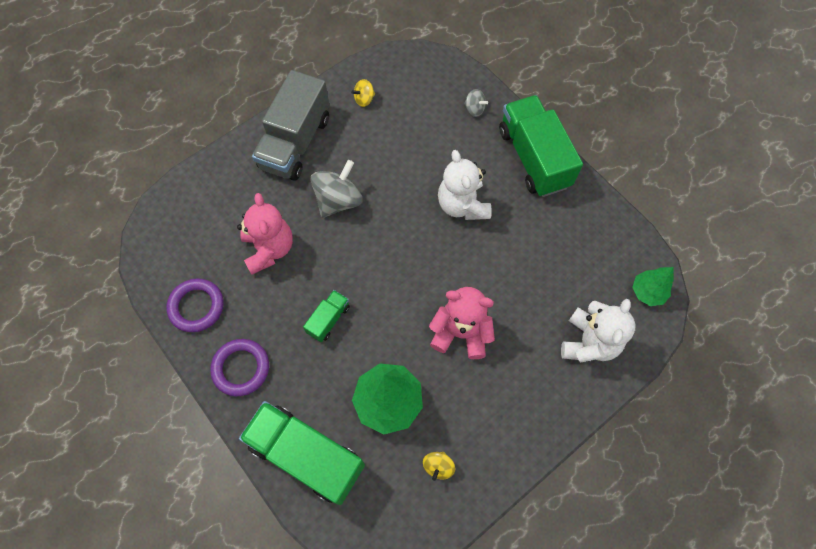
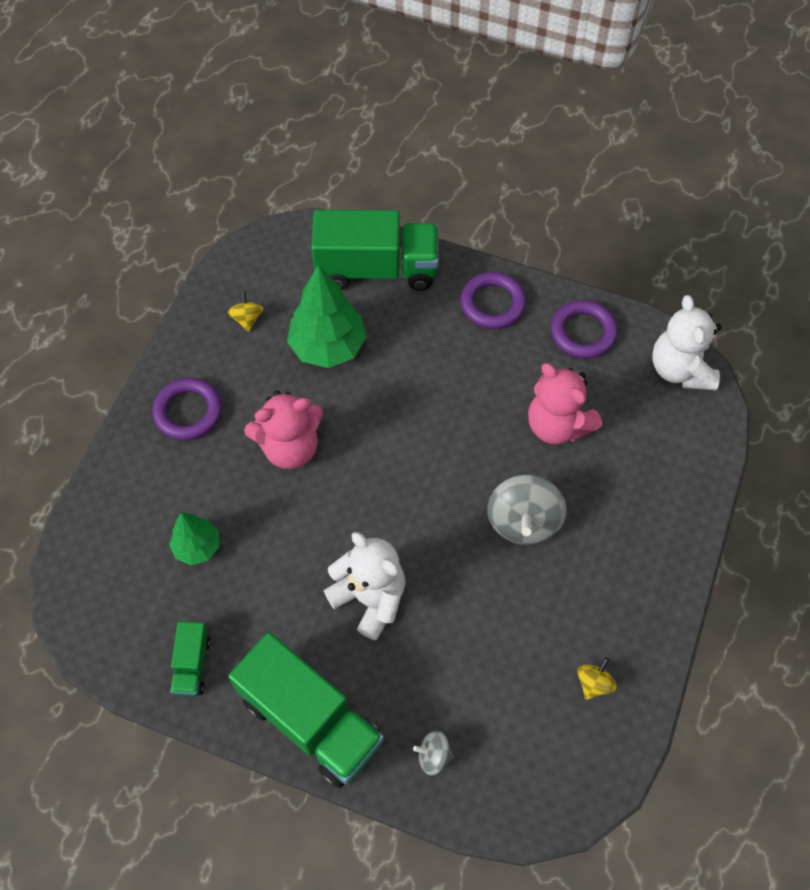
camera: 150 degrees right, 5 degrees down
grey truck [252,70,329,181] -> none
green truck [303,290,350,342] -> green truck moved to [170,622,211,697]
white teddy bear [561,299,636,362] -> white teddy bear moved to [652,295,722,390]
green tree [632,267,673,306] -> green tree moved to [169,512,220,565]
none -> purple ring [152,378,222,440]

